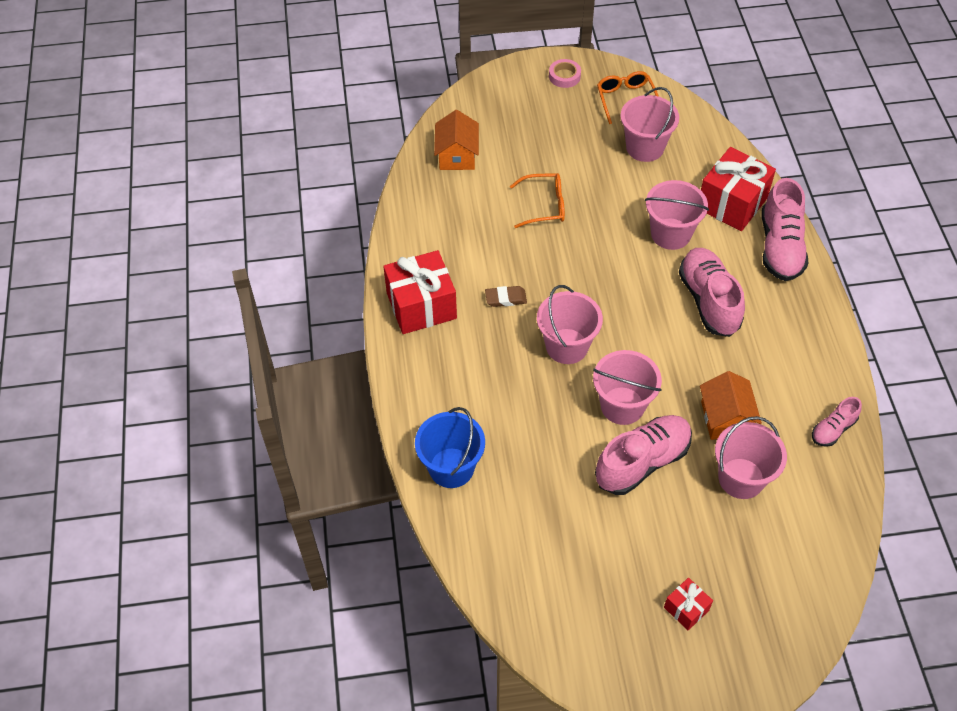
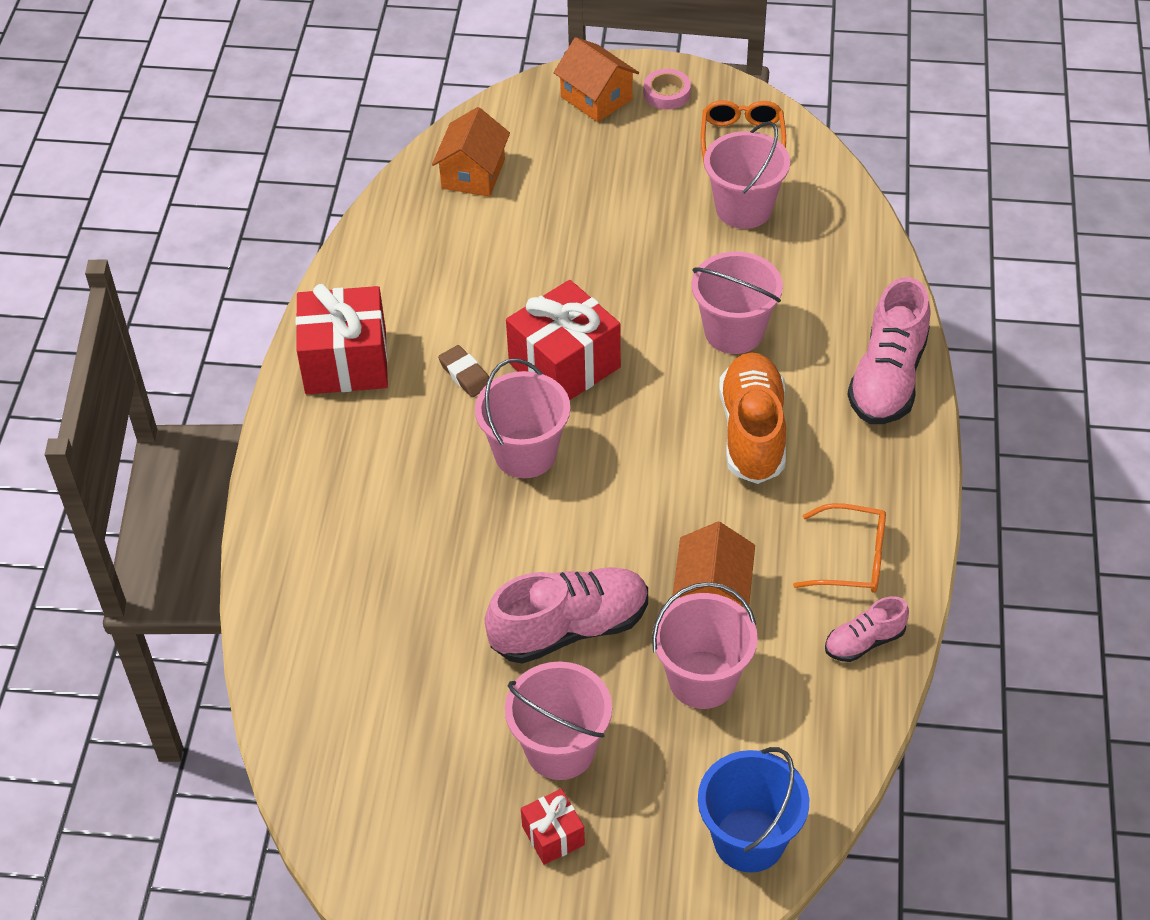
camera: 15 degrees right, 5 degrees down
blue bucket [415,407,485,488] -> blue bucket moved to [698,747,809,873]
brown eraser [485,286,527,307] -> brown eraser turned 45 degrees clockwise [438,345,489,397]
orange glasses [510,173,565,228] -> orange glasses moved to [793,503,886,593]
pink bucket [593,350,662,425] -> pink bucket moved to [505,662,612,780]
pink shoe [679,248,745,337] -> orange shoe [719,352,786,484]
red gift [701,147,776,231] -> red gift moved to [506,280,621,400]
none -> orange house [553,37,639,122]

